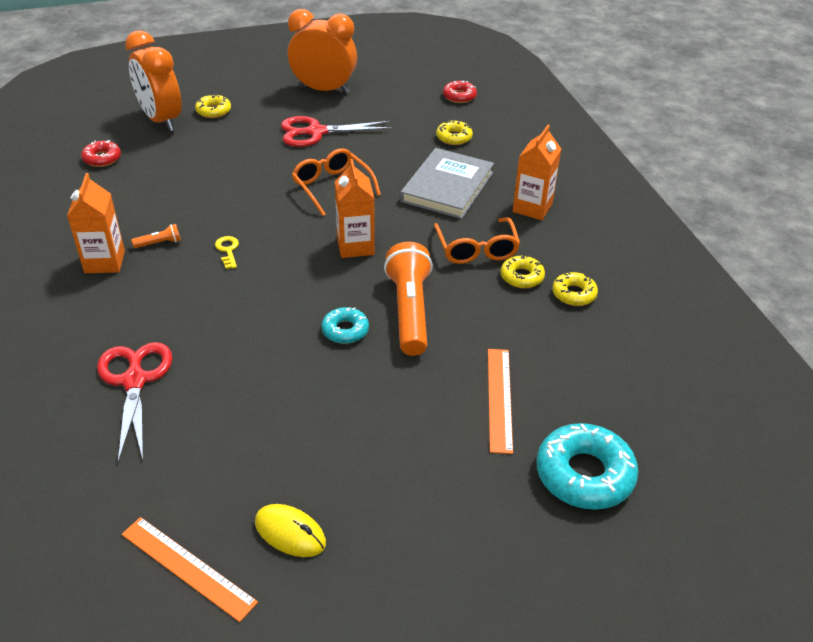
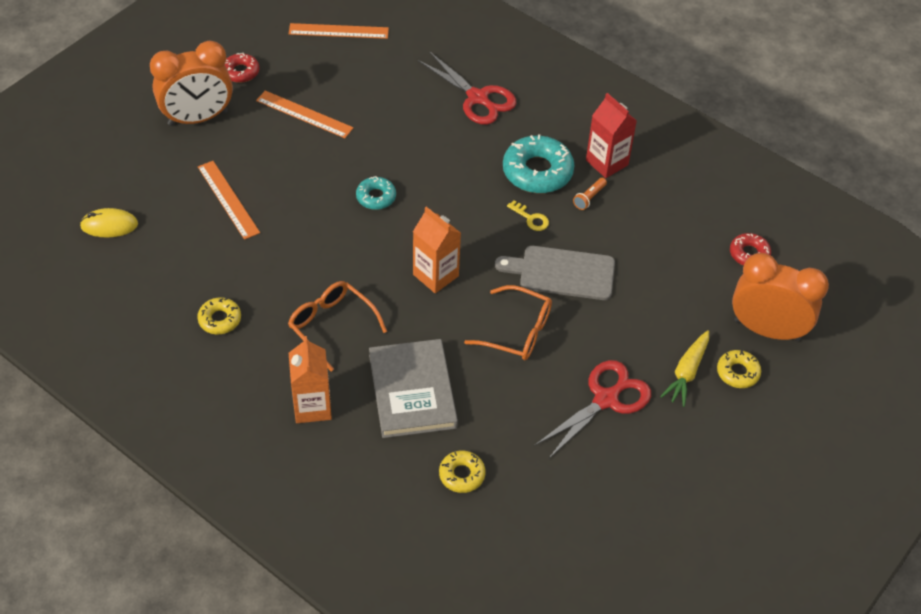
camera: 145 degrees right, 10 degrees up
orange carton [67,173,125,273] -> red carton [586,93,637,178]
yellow mouse [255,504,326,557] -> yellow mouse moved to [80,208,138,237]
orange clock [288,9,357,94] -> orange clock moved to [150,41,233,126]
orange flashlight [384,242,433,356] -> none
red donut [443,81,477,103] -> red donut moved to [225,53,260,83]
yellow donut [501,255,545,288] -> none
turquoise donut [537,423,638,510] -> turquoise donut moved to [503,134,575,193]
none -> orange ruler [256,91,354,138]
none -> grey cutting board [495,246,615,300]
none -> yellow carrot [660,330,709,407]

